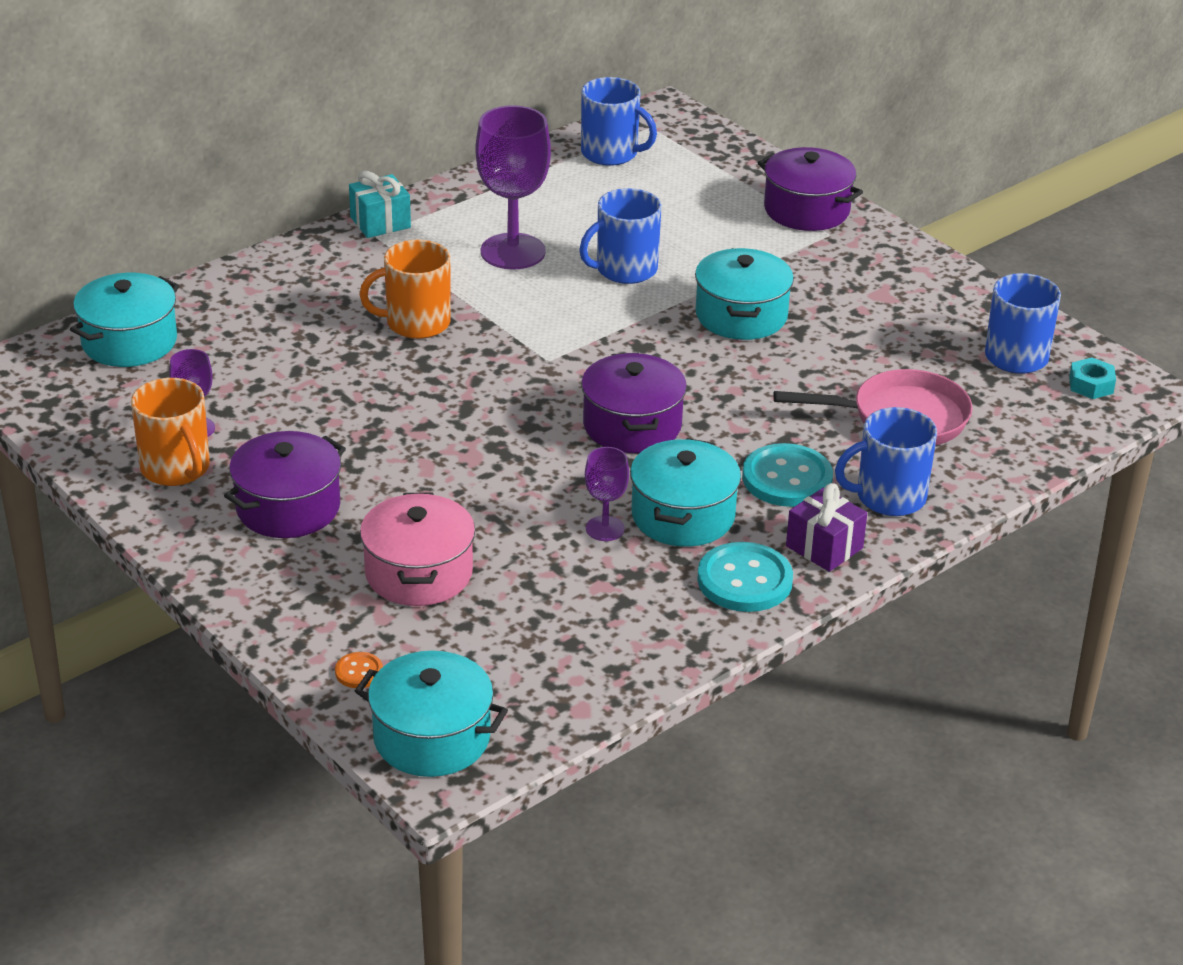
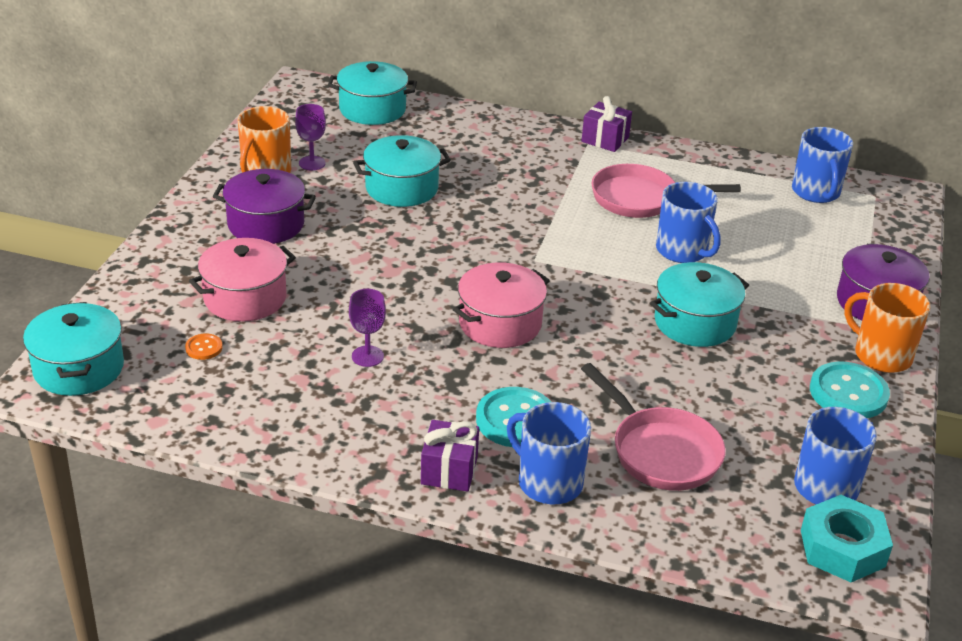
camera: 55 degrees right, 0 degrees up
orange button [335,652,383,688] -> orange button moved to [185,333,223,360]
turquoise gift [349,171,411,238] -> purple gift [582,96,632,152]
orange mug [359,240,451,339] -> orange mug moved to [844,283,931,373]
purple goblet [476,105,551,269] -> pink pan [591,164,741,218]
blue mug [579,188,662,284] -> blue mug turned 150 degrees counterclockwise [656,182,721,263]
purple pot [581,353,687,453] -> pink pot [453,262,550,348]
turquoise pot [630,438,741,547] -> turquoise pot moved to [353,135,451,207]
turquoise button [697,542,793,612] -> turquoise button moved to [810,362,890,418]
turquoise nut [1069,357,1116,399] -> turquoise nut [801,495,893,582], size x1.76

